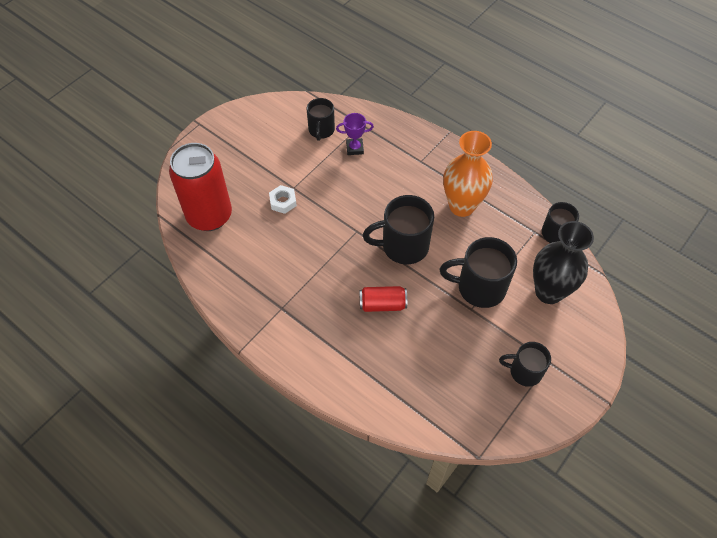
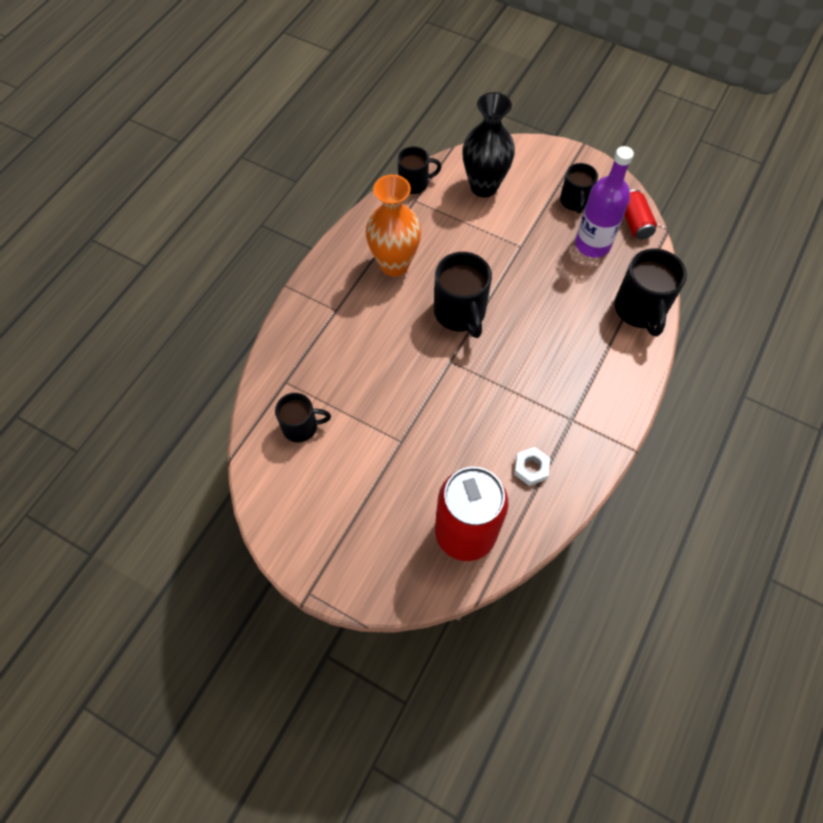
camera: 100 degrees left, 5 degrees up
white nut [269,185,297,214] -> white nut moved to [514,447,550,486]
purple trophy [336,113,374,155] -> none
red can [360,286,407,312] -> red can moved to [624,189,657,239]
black mug [440,237,517,308] -> black mug moved to [614,248,687,337]
none -> purple bottle [575,146,634,258]

